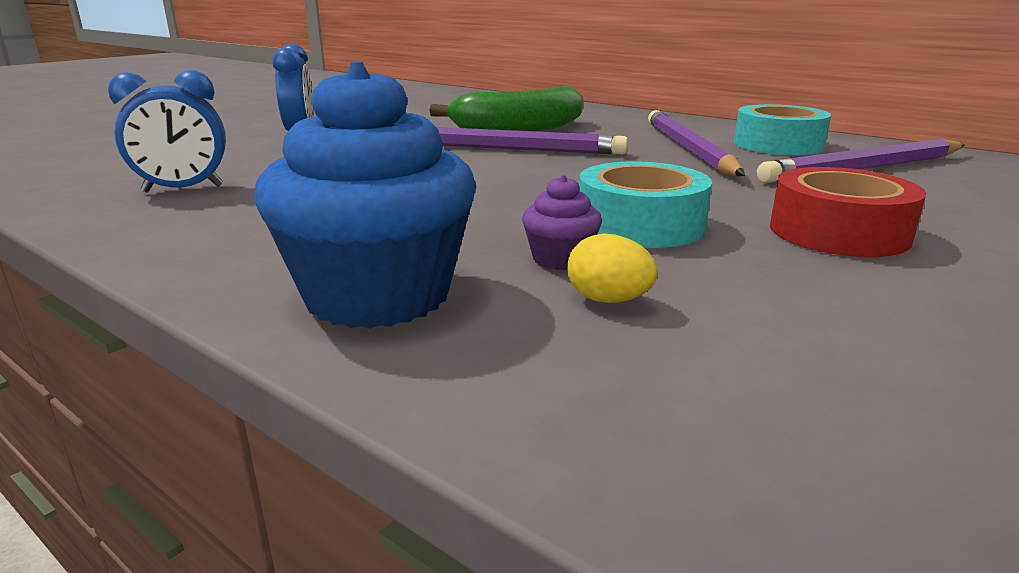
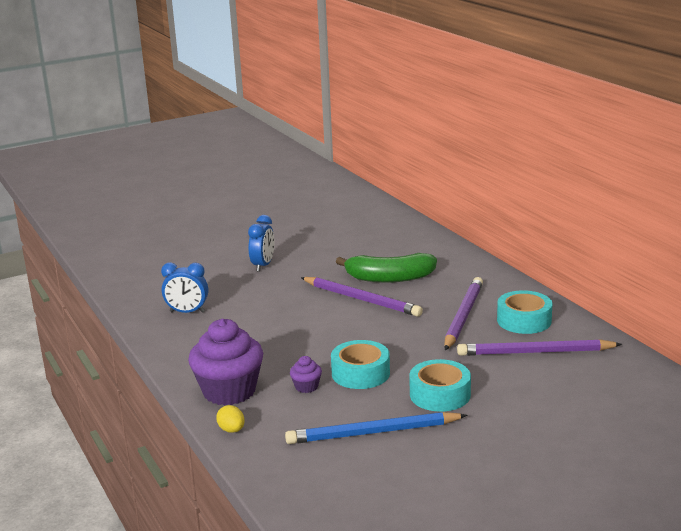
camera: 25 degrees right, 0 degrees up
blue cupcake [254,61,476,329] -> purple cupcake [188,319,263,405]
yellow egg [567,234,658,303] -> yellow egg moved to [216,405,245,433]
red tape [770,167,927,257] -> turquoise tape [409,359,471,412]
none -> blue pencil [285,412,467,444]

